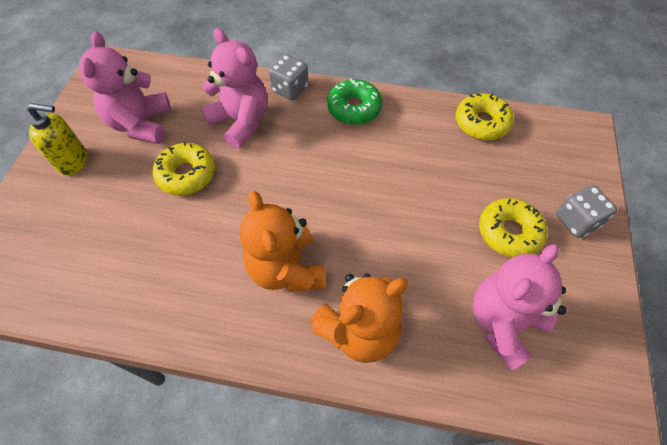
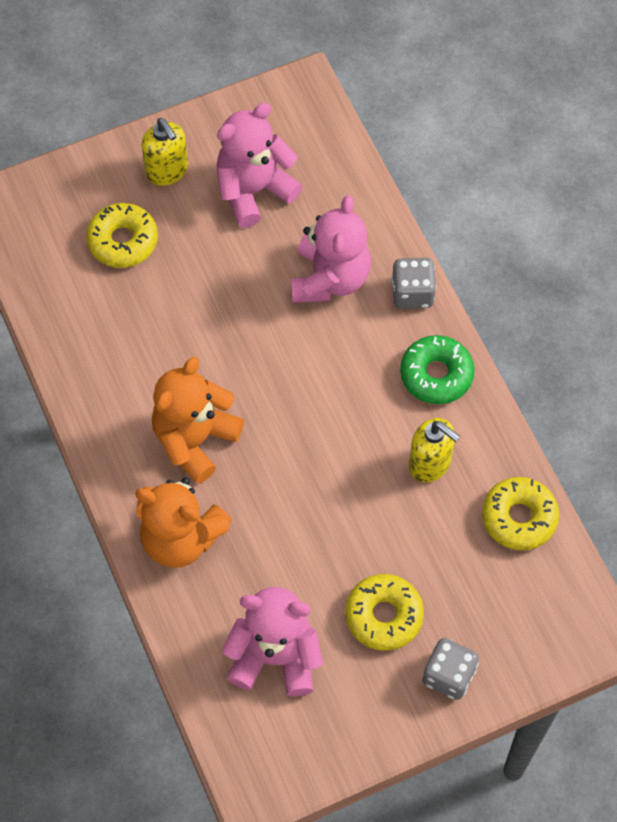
camera: 55 degrees right, 5 degrees up
yellow donut [153,141,215,195] -> yellow donut moved to [86,203,158,268]
none -> yellow soap dispenser [409,418,460,482]

